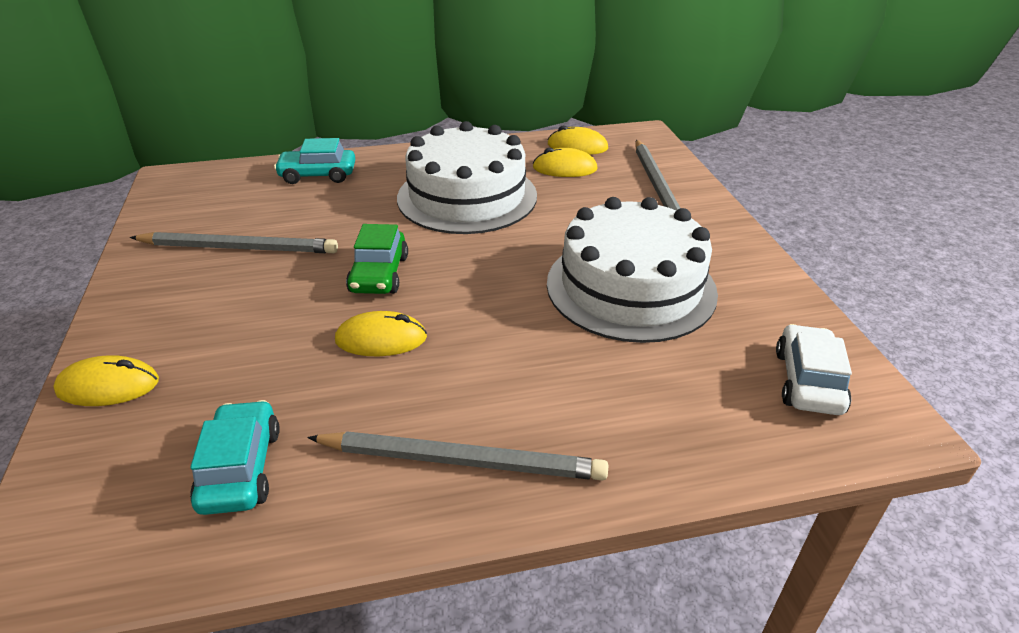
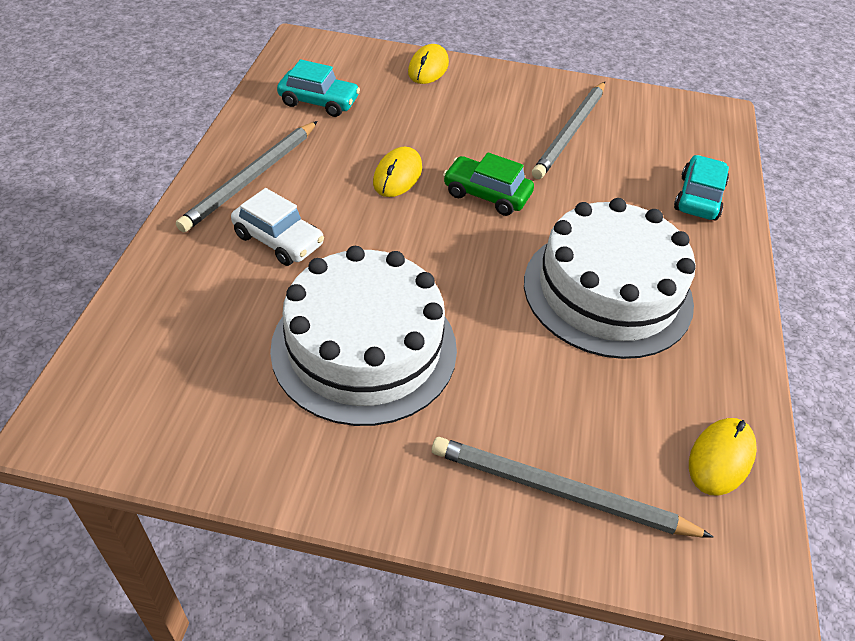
camera: 110 degrees right, 10 degrees up
yellow mouse [533,148,598,177] -> none
white car [776,324,852,415] -> white car moved to [231,188,324,266]

